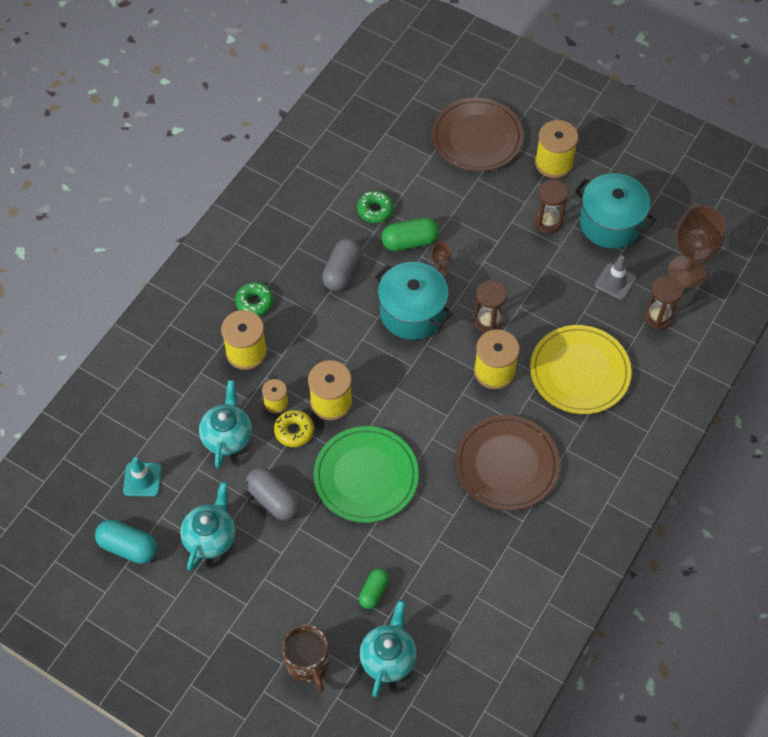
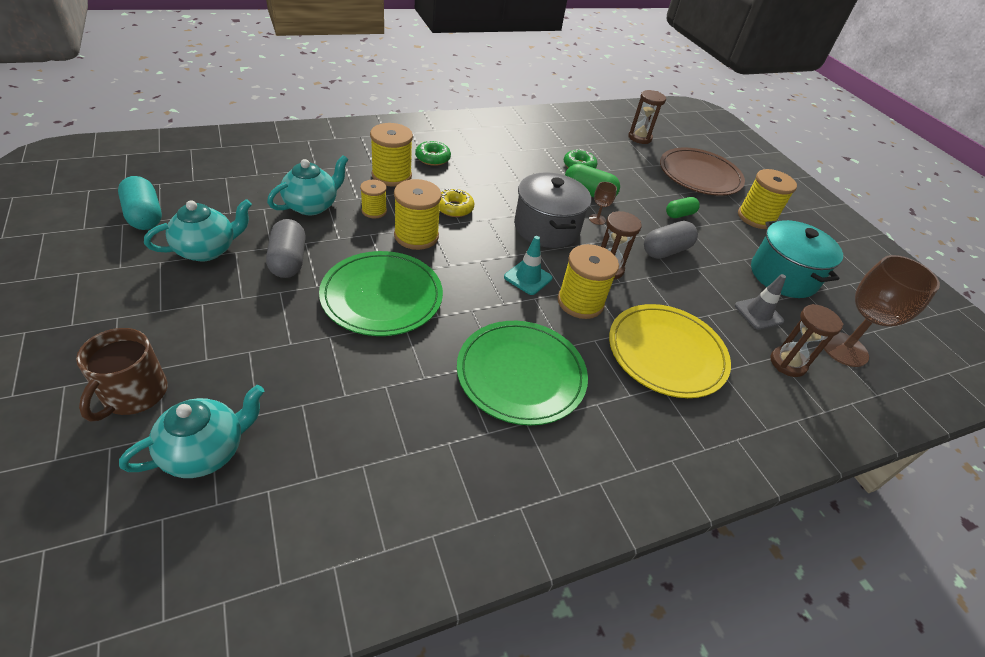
camera: 30 degrees right, 15 degrees down
turquoise traffic cone [123,457,162,497] -> turquoise traffic cone moved to [504,236,552,295]
yellow donut [274,410,314,447] -> yellow donut moved to [439,188,475,217]
grey capsule [322,238,362,291] -> grey capsule moved to [644,221,698,259]
green capsule [359,568,389,609] -> green capsule moved to [666,197,700,218]
turquoise pot [375,262,452,340] -> grey pot [514,172,591,248]
brown plate [455,415,560,511] -> green plate [457,321,588,426]
brown hourglass [534,179,568,233] -> brown hourglass moved to [628,90,666,144]

